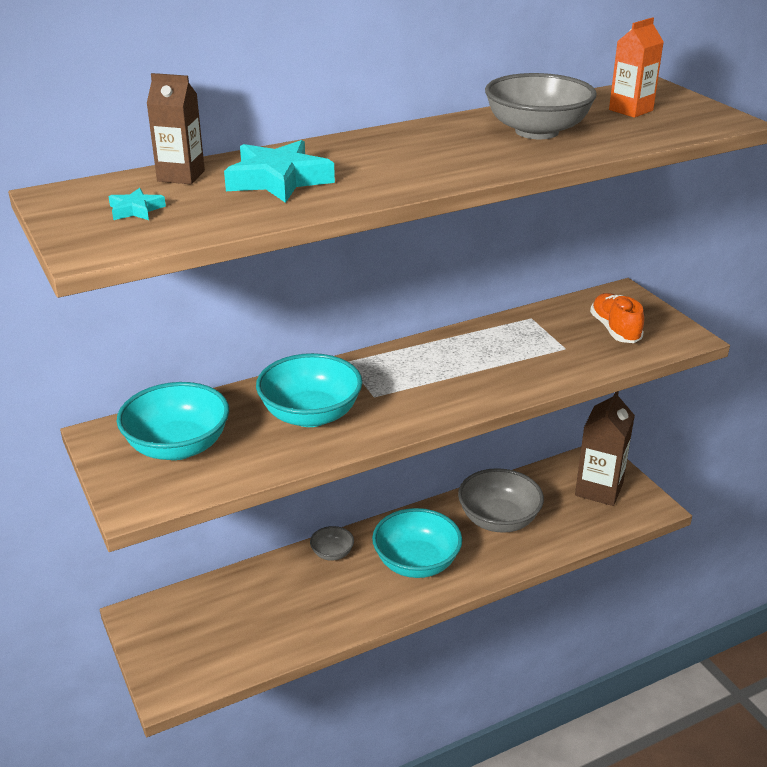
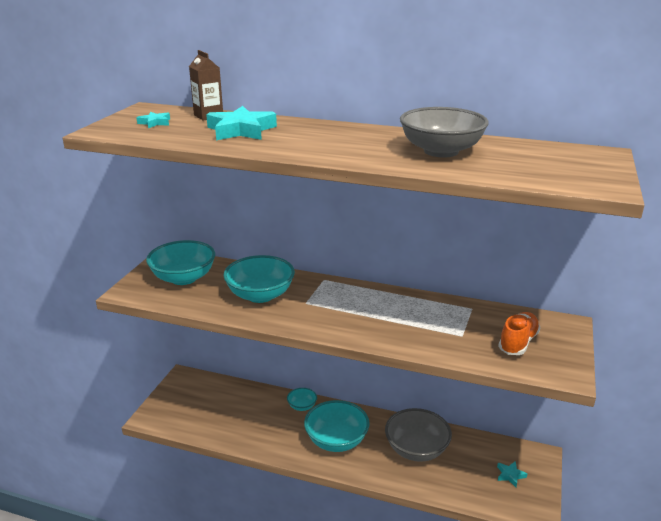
camera: 45 degrees right, 5 degrees down
grey bowl [310,526,354,561] -> turquoise bowl [287,388,317,411]
brown carton [575,391,635,506] -> turquoise star [497,461,527,487]
orange carton [609,17,664,118] -> none

